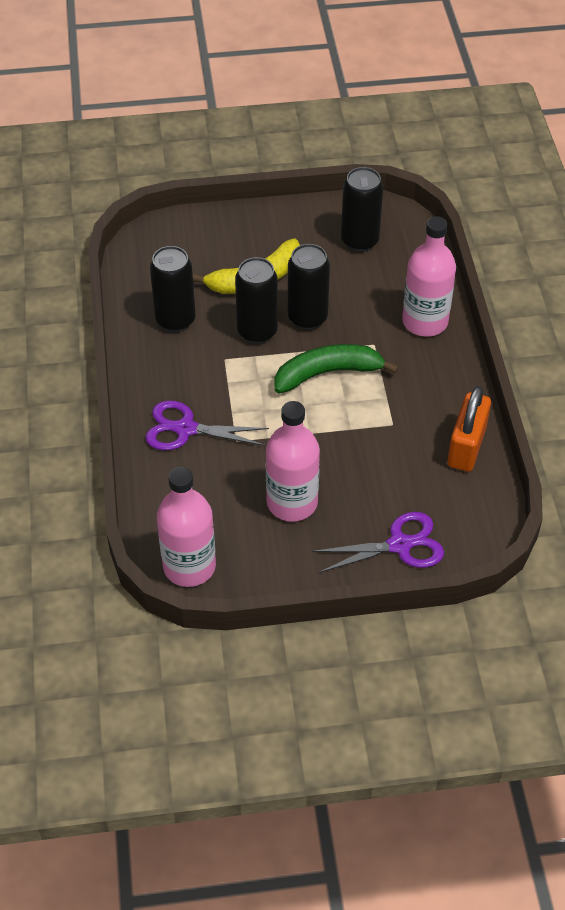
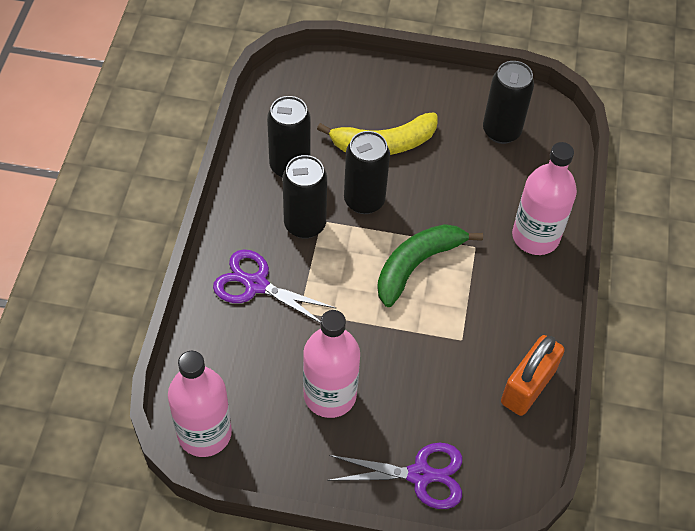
camera: 15 degrees right, 5 degrees up
green banana [274,344,399,394] -> green banana turned 45 degrees counterclockwise [377,224,483,307]
black can [288,244,330,330] -> black can moved to [283,155,327,239]

